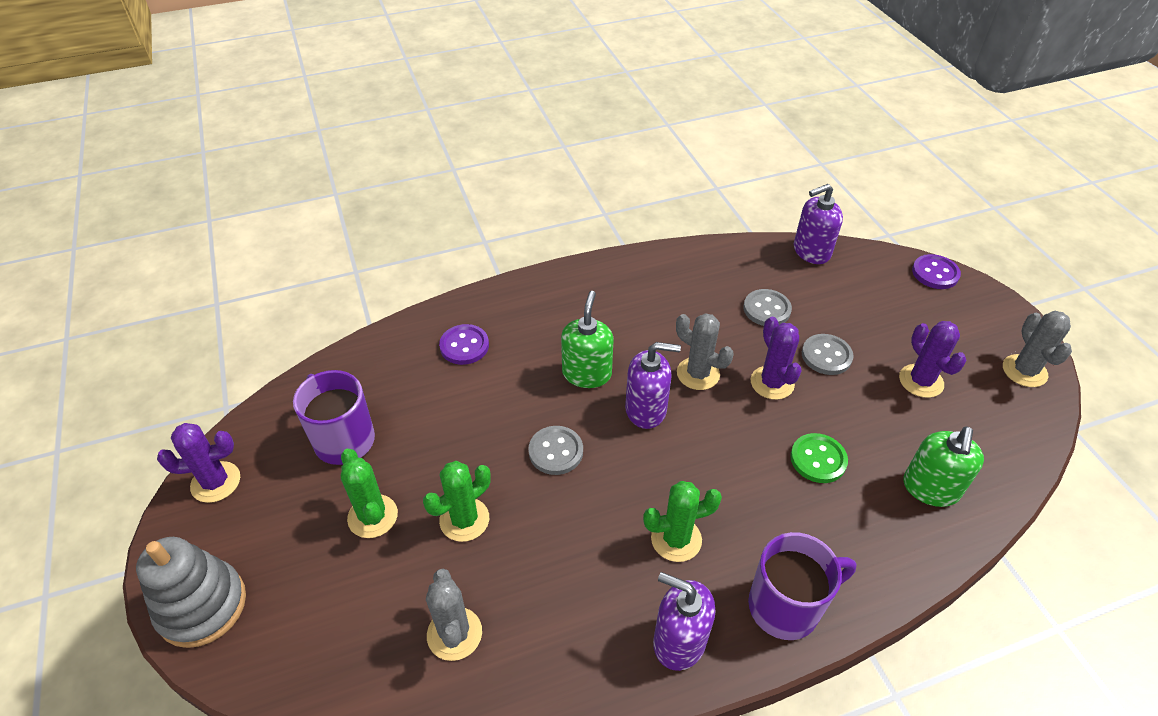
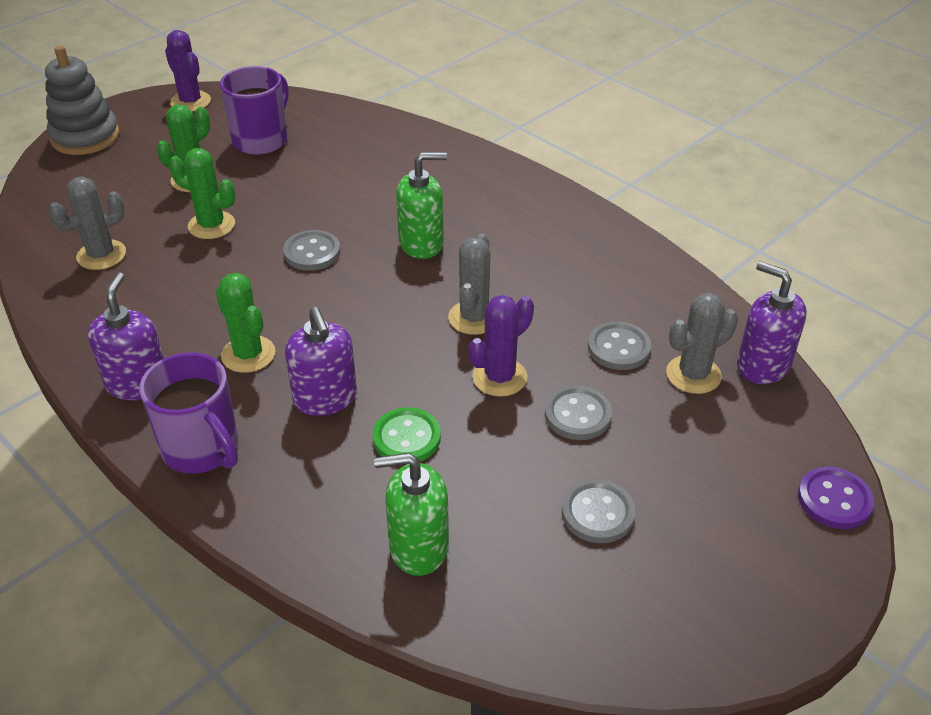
camera: 65 degrees right, 5 degrees down
purple button [439,324,489,365] -> none
purple soap dispenser [625,342,681,429] -> purple soap dispenser moved to [285,307,357,416]
purple cactus [899,321,967,398] -> grey button [562,479,635,543]
grey cactus [1003,311,1072,387] -> grey cactus moved to [666,293,738,394]

